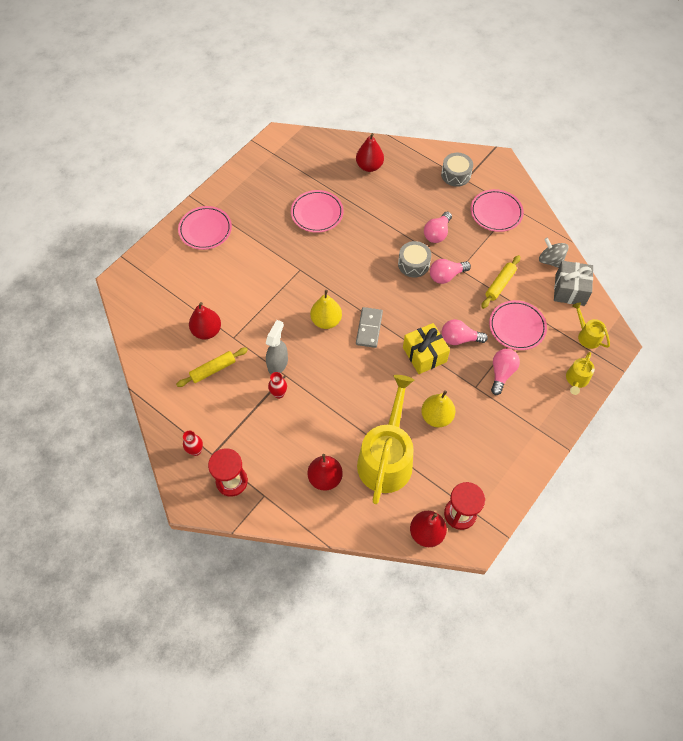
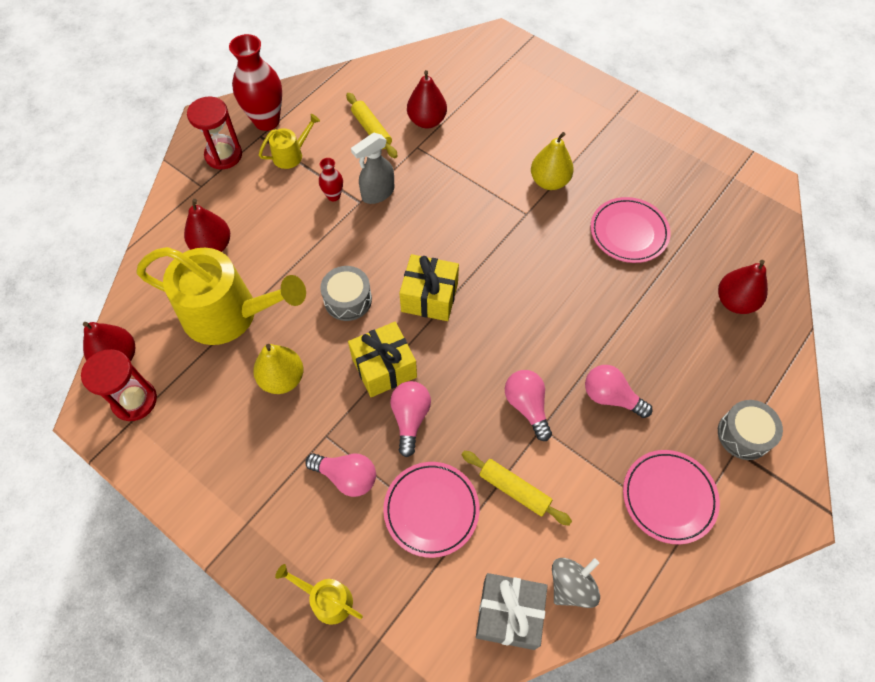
camera: 90 degrees right, 0 degrees up
pink plate [178,206,232,250] -> none
red vase [183,430,203,456] -> red vase [229,34,282,131], size x2.04
grey spray bottle [266,320,288,374] -> grey spray bottle turned 120 degrees clockwise [351,133,394,204]
yellow pear [310,290,342,329] -> yellow pear moved to [531,132,574,190]
grey domino [356,307,383,348] -> yellow gift [399,254,459,321]
grey drum [398,241,431,278] -> grey drum moved to [320,266,372,321]
yellow watering can [573,303,610,349] -> yellow watering can moved to [259,114,320,169]

